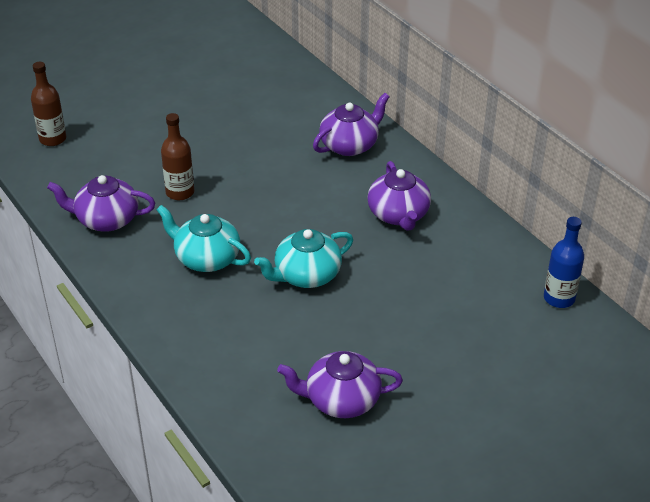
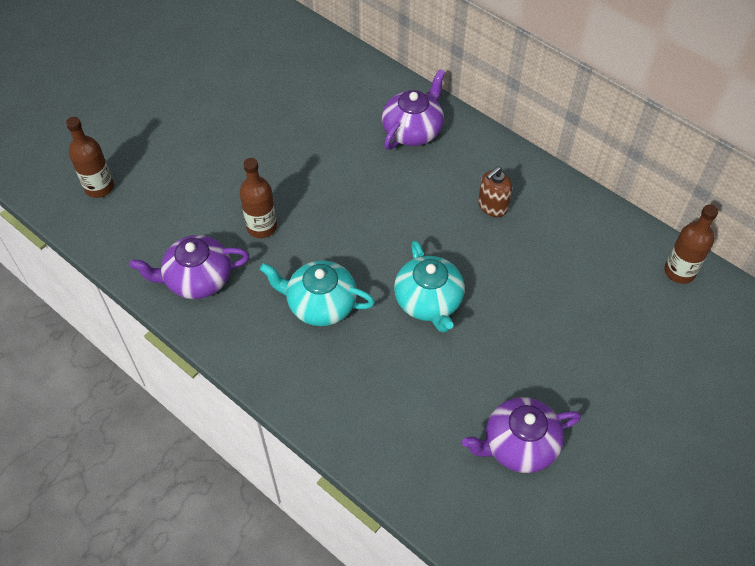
camera: 15 degrees left, 15 degrees up
turquoise teapot [254,229,353,288] -> turquoise teapot turned 60 degrees counterclockwise [394,240,465,333]
purple teapot [367,161,431,231] -> brown soap dispenser [478,166,512,217]
blue bottle [544,217,584,308] -> brown bottle [664,204,718,284]

